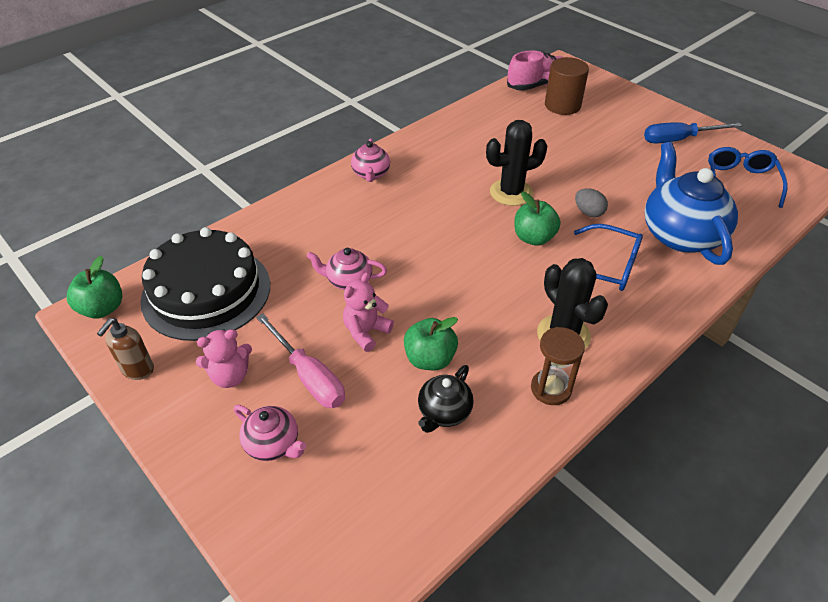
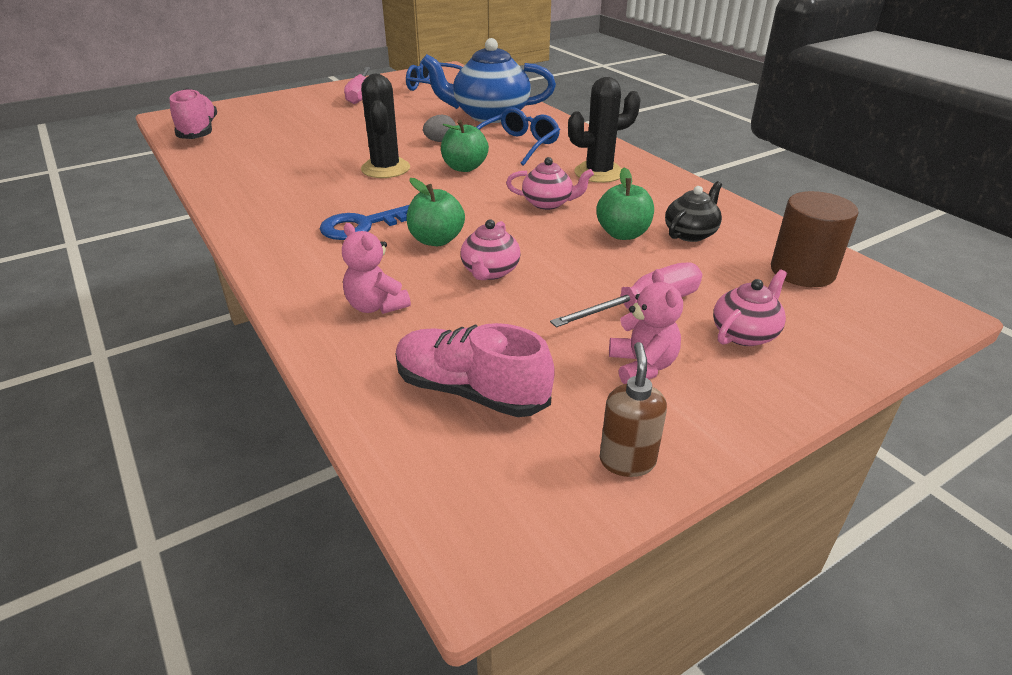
camera: 80 degrees left, 10 degrees down
green apple [67,256,122,319] -> green apple moved to [407,178,465,246]
brown soap dispenser [97,318,154,380] -> brown soap dispenser turned 120 degrees counterclockwise [600,342,667,477]
black cake [140,227,270,341] -> pink shoe [396,323,555,417]
pink teddy bear [343,272,394,352] -> pink teddy bear moved to [342,223,411,314]
pink teapot [351,139,390,182] -> pink teapot moved to [506,157,594,210]
black teapot [418,365,474,433] -> black teapot turned 90 degrees counterclockwise [665,181,722,242]
brown hourglass [531,327,585,405] -> none
brown cylinder [545,57,589,115] -> brown cylinder moved to [771,191,859,287]
blue screwdriver [644,122,742,144] -> pink screwdriver [344,67,371,104]
none -> blue key [320,205,409,240]

